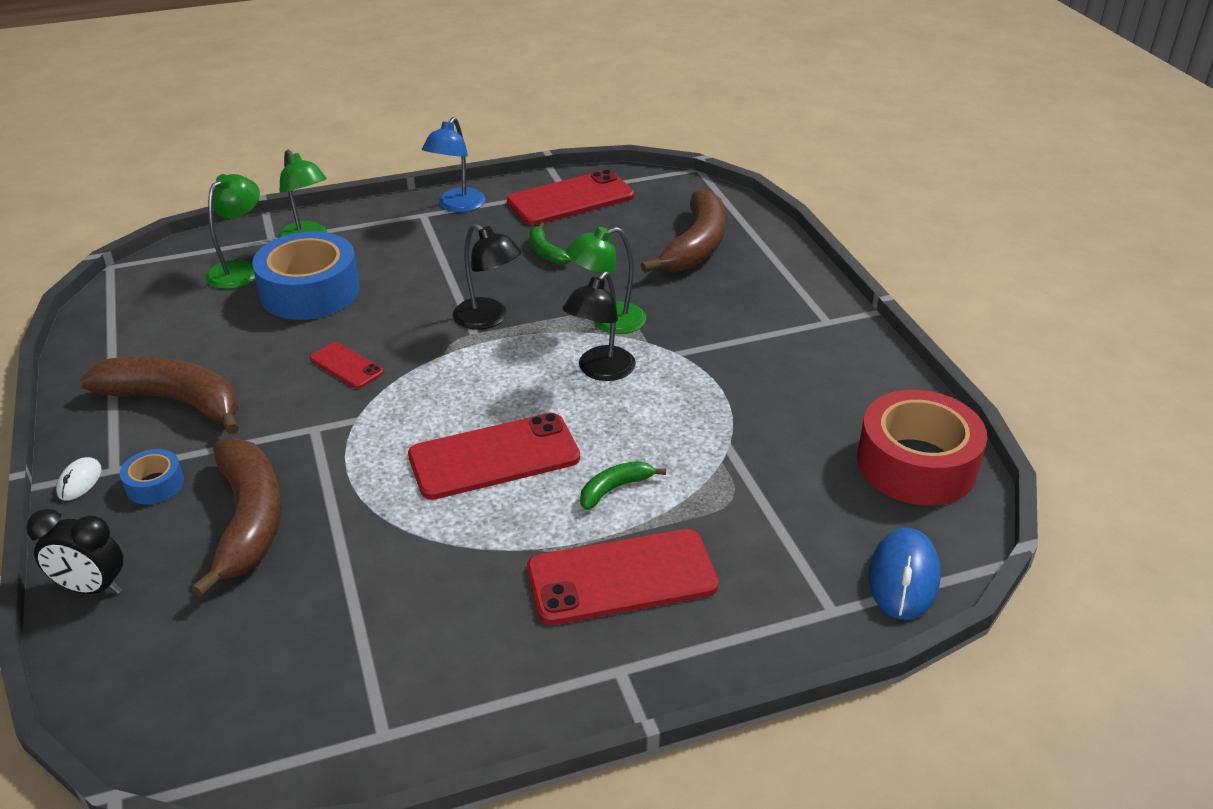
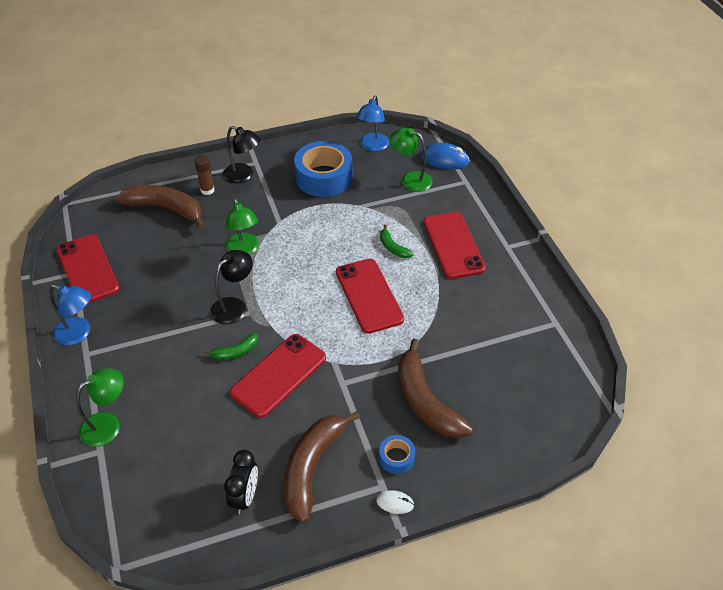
camera: 90 degrees left, 10 degrees up
black clock [26,509,123,594] -> black clock moved to [224,450,258,514]
brown banana [191,438,281,598] -> brown banana turned 105 degrees counterclockwise [398,339,473,438]
green lamp [206,174,260,289] -> green lamp moved to [390,128,432,192]
blue tape [252,231,360,320] -> blue tape moved to [294,141,352,197]
red phone [310,342,384,389] -> red phone [230,334,326,418], size x1.93
green banana [530,222,571,264] -> green banana moved to [204,332,258,360]
black lamp [563,271,636,381] -> black lamp moved to [223,126,261,184]
red tape [857,390,987,505] -> blue lamp [356,95,389,152]
none -> brown glue stick [194,155,215,195]

